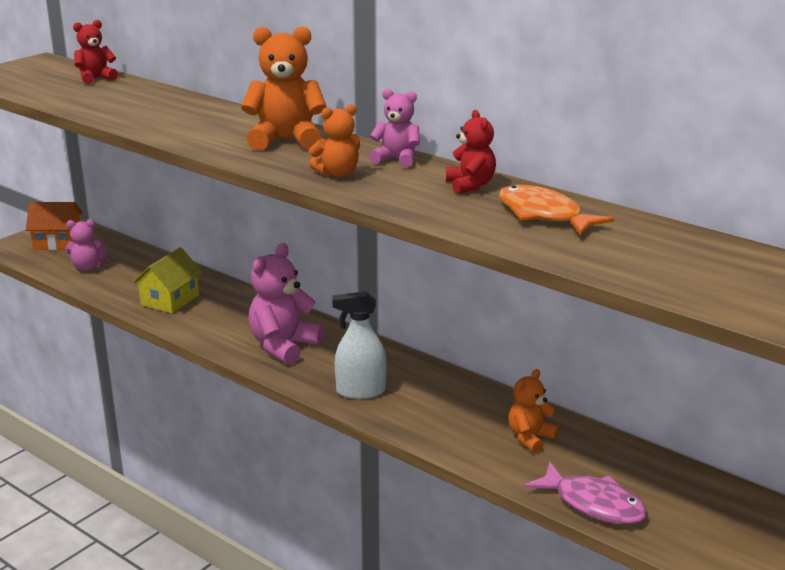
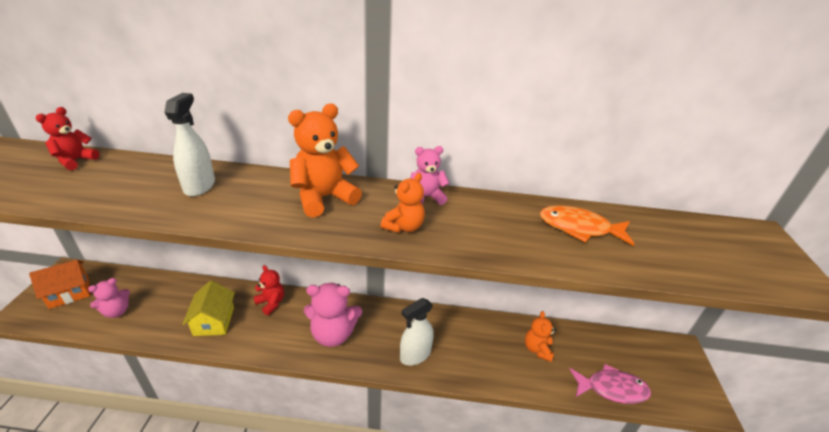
camera: 35 degrees left, 10 degrees up
pink teddy bear [248,243,324,365] -> pink teddy bear turned 90 degrees counterclockwise [304,283,362,347]
red teddy bear [446,110,496,194] -> red teddy bear moved to [253,265,284,315]
none -> white spray bottle [164,93,215,196]

